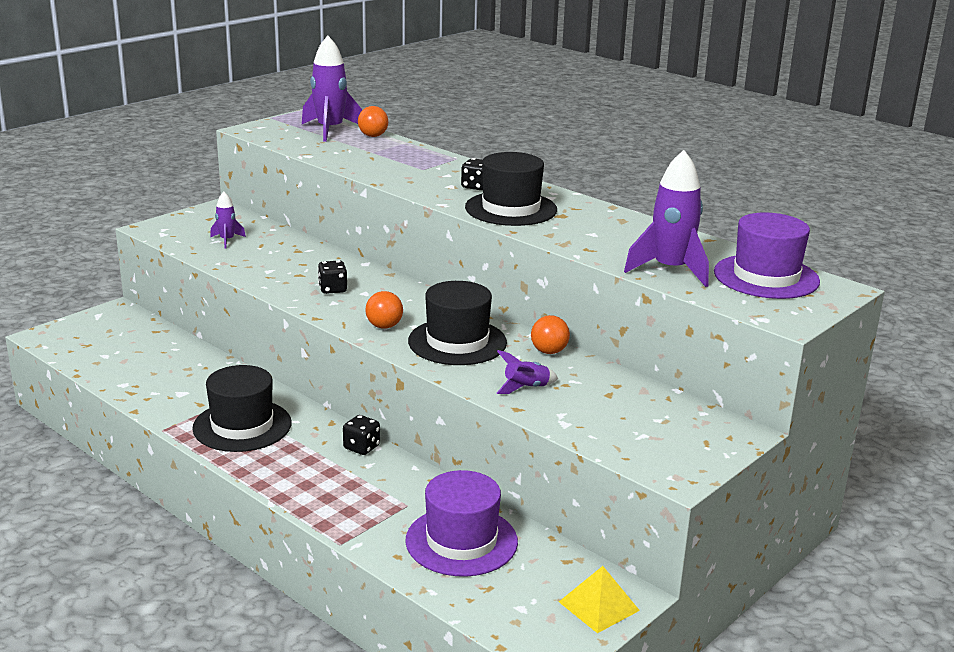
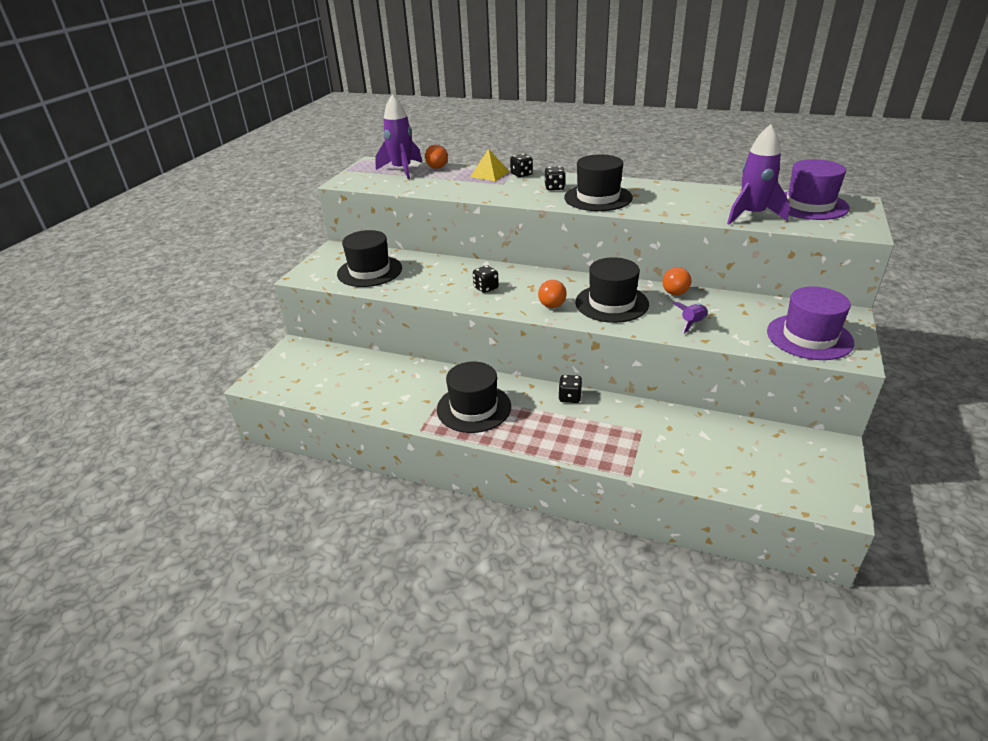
camera: 20 degrees left, 10 degrees up
purple rocket [210,192,246,248] -> black hat [337,230,402,287]
purple hat [405,470,518,577] -> purple hat moved to [767,286,854,360]
yellow pyramid [559,566,640,633] -> yellow pyramid moved to [470,149,510,181]
none -> black dice [510,154,533,177]

